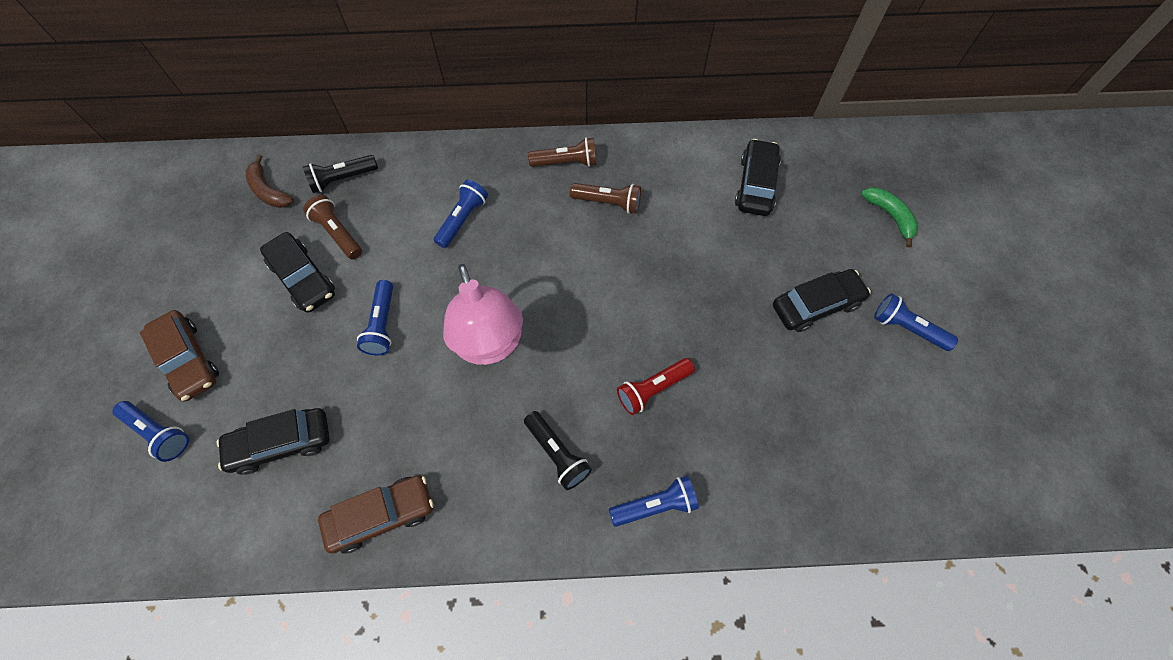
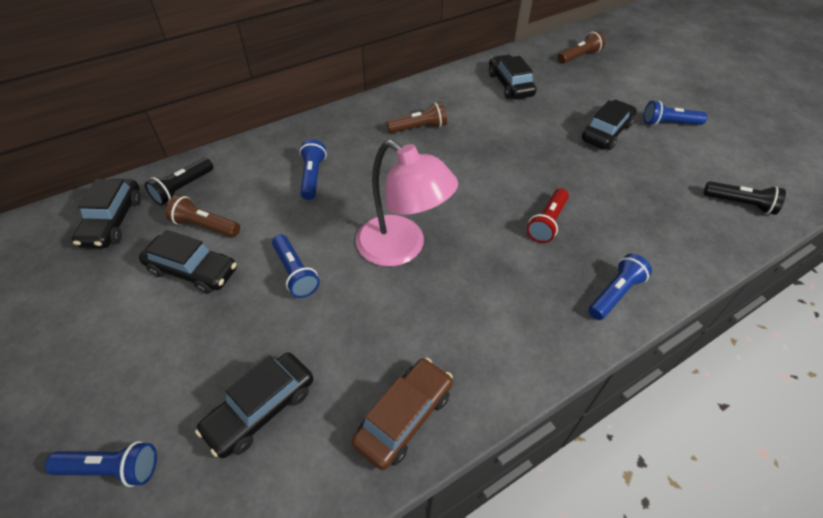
camera: 30 degrees left, 15 degrees down
brown car [140,310,219,401] -> none
brown banana [246,154,294,208] -> black car [72,179,141,248]
black flashlight [524,411,592,490] -> black flashlight moved to [704,181,786,215]
brown flashlight [528,137,597,167] -> brown flashlight moved to [558,31,605,64]
green banana [861,187,918,247] -> none

